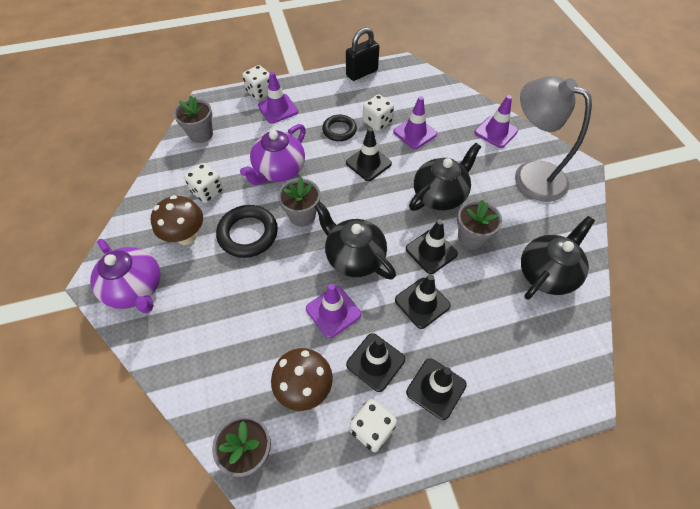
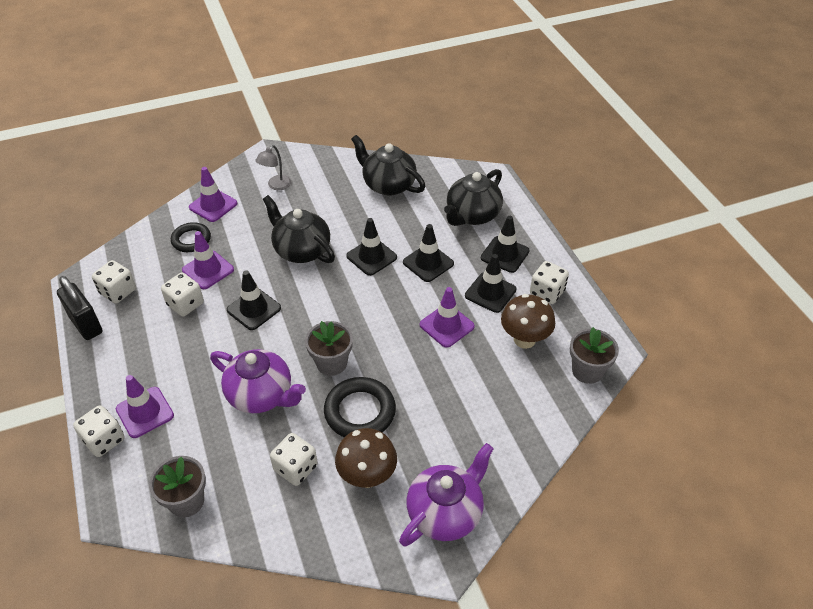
camera: 95 degrees left, 10 degrees down
black teapot [314,202,396,280] -> black teapot moved to [444,169,503,226]
black ring [322,114,357,141] -> black ring moved to [171,222,211,252]
grey flower pot [457,199,502,249] -> none
grey lamp [515,76,592,202] -> grey lamp [255,145,291,190], size x0.44
none -> white dice [92,260,136,303]

